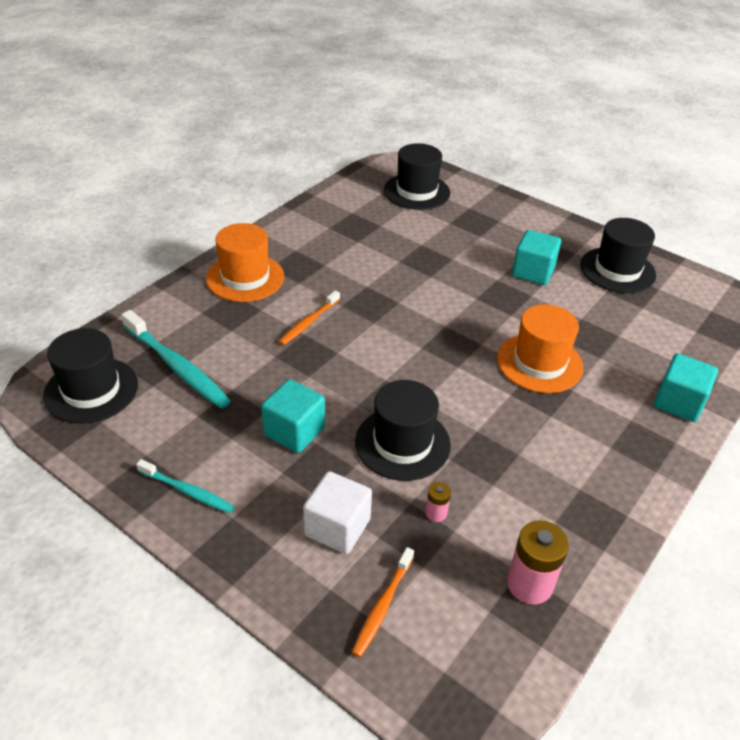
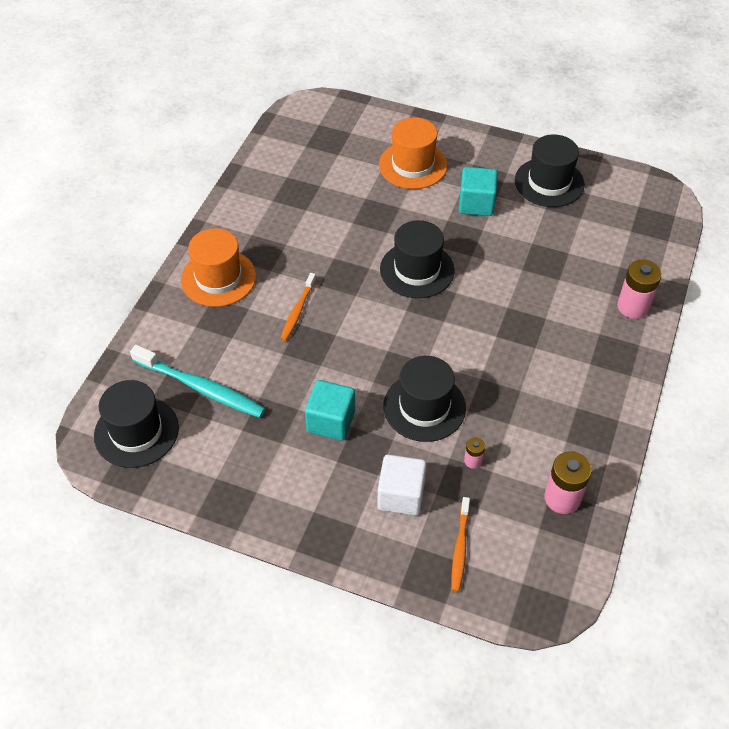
camera: 15 degrees left, 10 degrees up
turquoise toothbrush [136,459,235,513] -> none
black hat [384,143,450,210] -> black hat moved to [380,220,455,298]
orange hat [497,304,583,393] -> orange hat moved to [379,117,447,189]
turquoise cube [654,353,718,422] -> pink battery [617,260,662,319]

